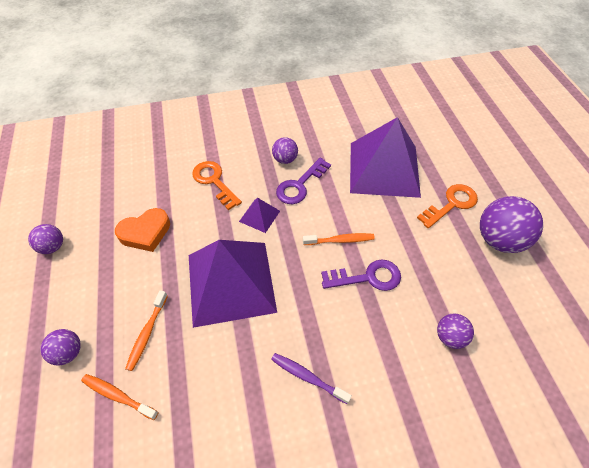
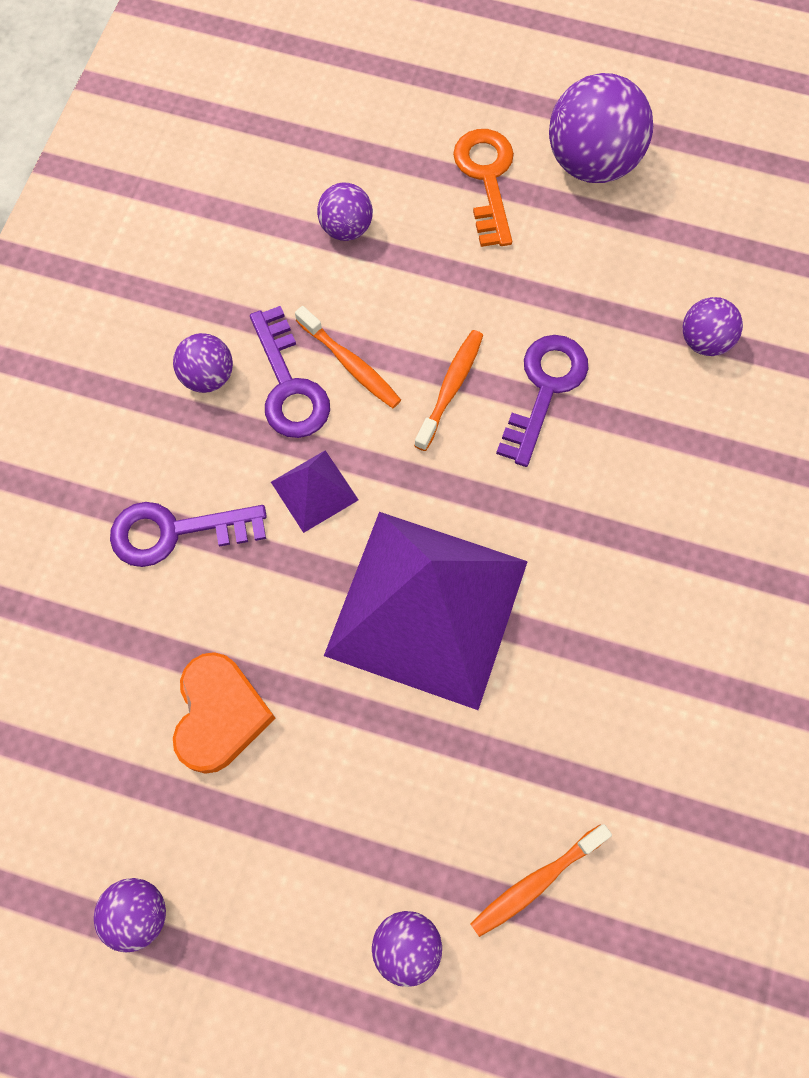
camera: 60 degrees left, 15 degrees up
orange toothbrush [125,290,168,371] -> orange toothbrush moved to [295,306,401,408]
orange key [192,161,242,210] -> purple key [110,502,267,567]
purple toothbrush [271,353,352,404] -> none
purple pyramid [350,117,421,198] -> purple ball [317,183,373,241]

